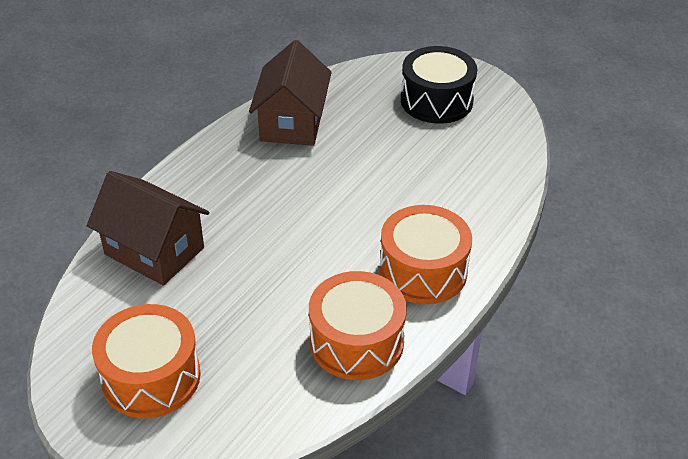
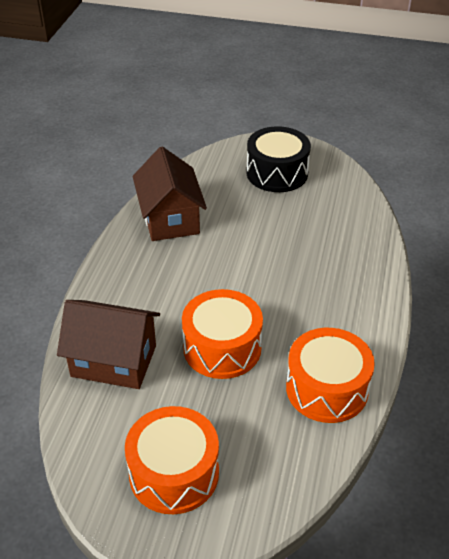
camera: 20 degrees left, 0 degrees up
orange drum [379,205,472,304] -> orange drum moved to [182,289,263,379]

